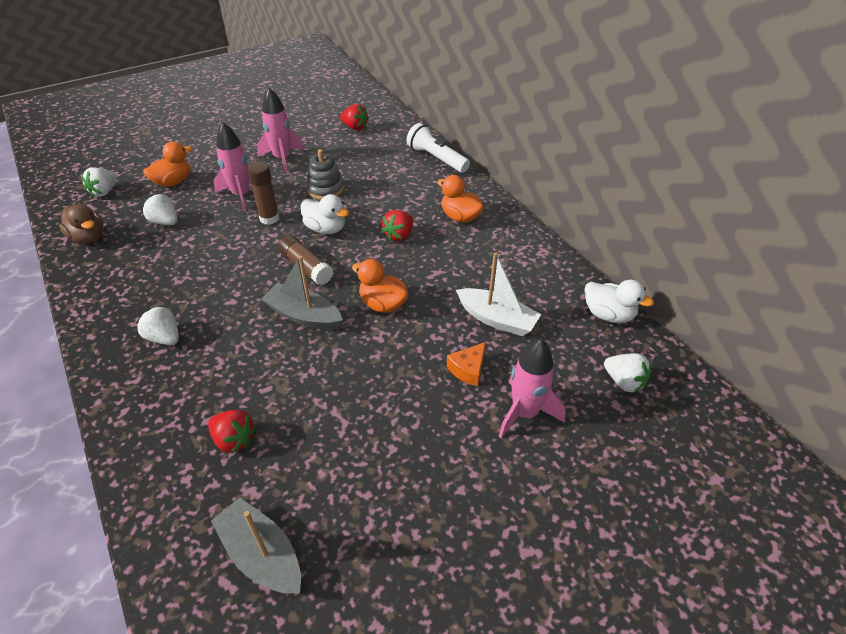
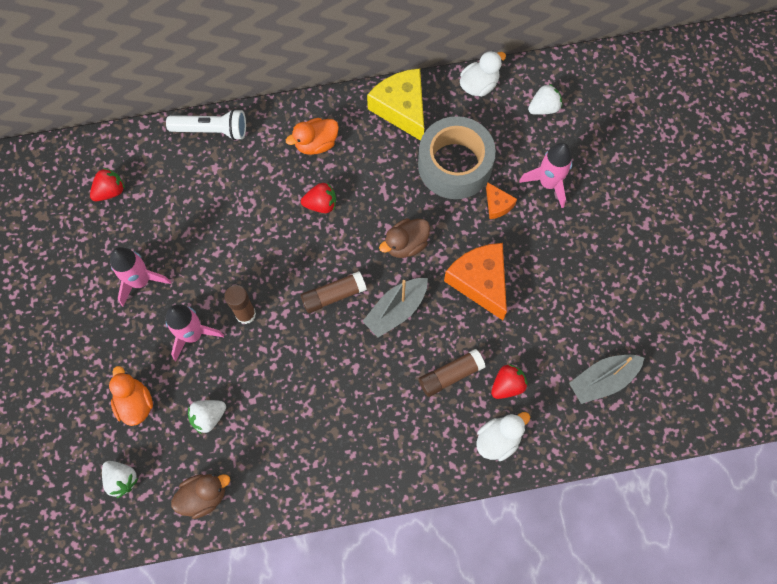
camera: 70 degrees left, 25 degrees up
white strawberry [136,305,179,345] -> none
white duck [301,194,349,234] -> white duck moved to [476,412,530,461]
grey stacking toy [306,149,344,200] -> none
orange duck [352,259,409,313] -> brown duck [379,218,430,258]
red strawberry [381,210,413,241] -> red strawberry turned 60 degrees counterclockwise [301,183,336,213]
white flashlight [406,123,470,173] -> white flashlight turned 150 degrees counterclockwise [166,109,246,140]
white boat [456,252,541,336] -> grey tape [418,116,496,199]
none -> yellow cheese [367,68,424,141]
none -> brown glue stick [419,349,485,397]
none -> orange cheese [444,243,507,320]

